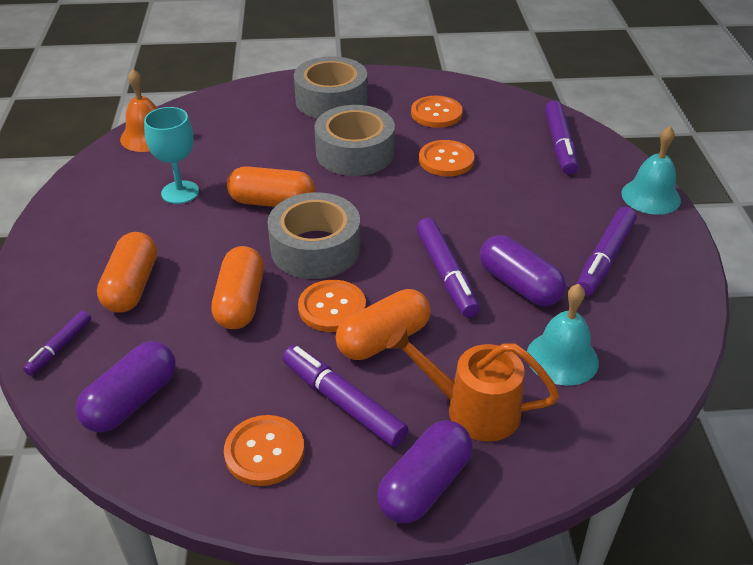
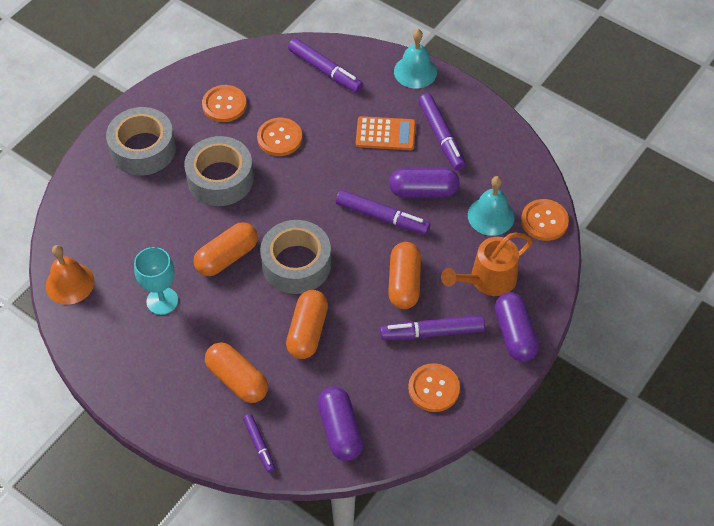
camera: 50 degrees left, 15 degrees up
orange capsule [211,246,264,329] -> orange capsule turned 60 degrees clockwise [286,290,328,359]
orange button [298,280,366,332] -> orange button moved to [521,199,569,241]
none -> orange calculator [356,116,416,150]

